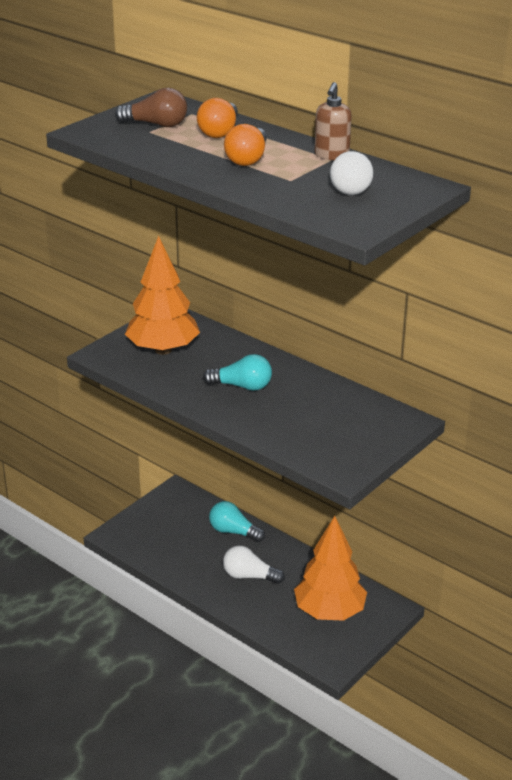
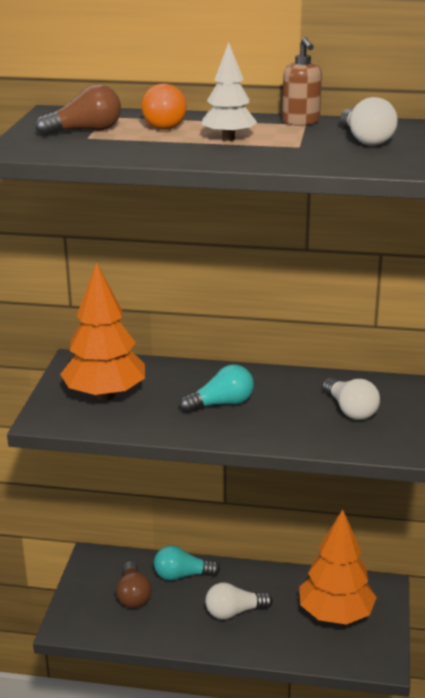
camera: 30 degrees left, 5 degrees down
orange light bulb [224,124,267,166] -> white tree [201,42,257,141]
none -> brown light bulb [116,561,152,608]
none -> white light bulb [322,377,380,420]

